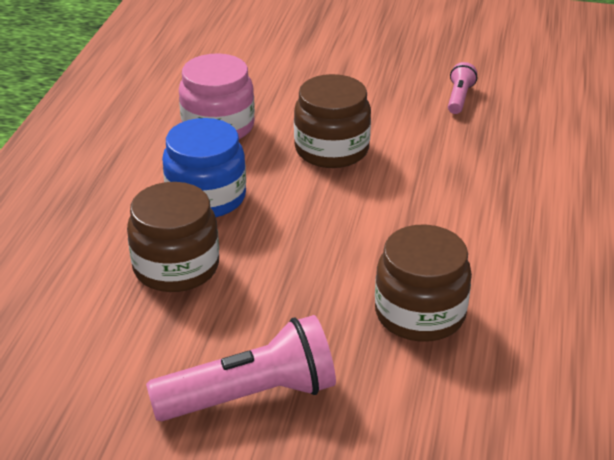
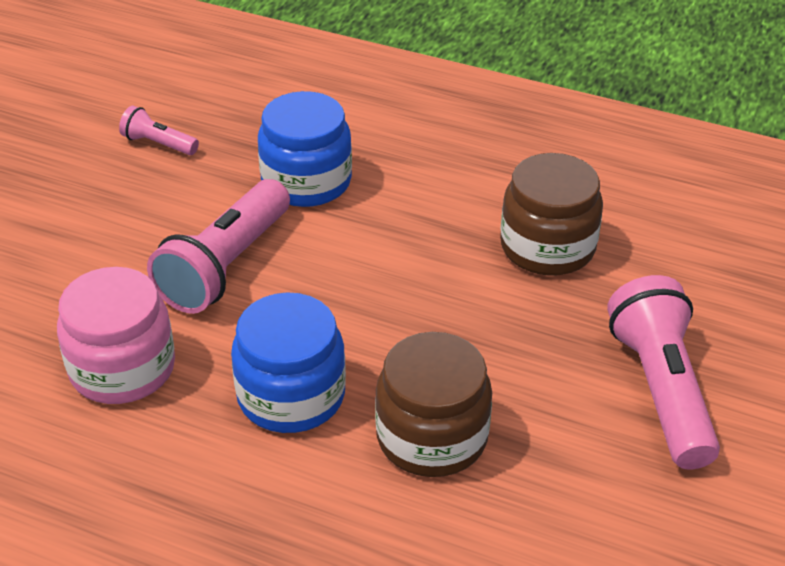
camera: 80 degrees left, 5 degrees up
brown jar [294,74,371,168] -> pink flashlight [147,179,290,314]
none -> blue jar [258,91,352,207]

